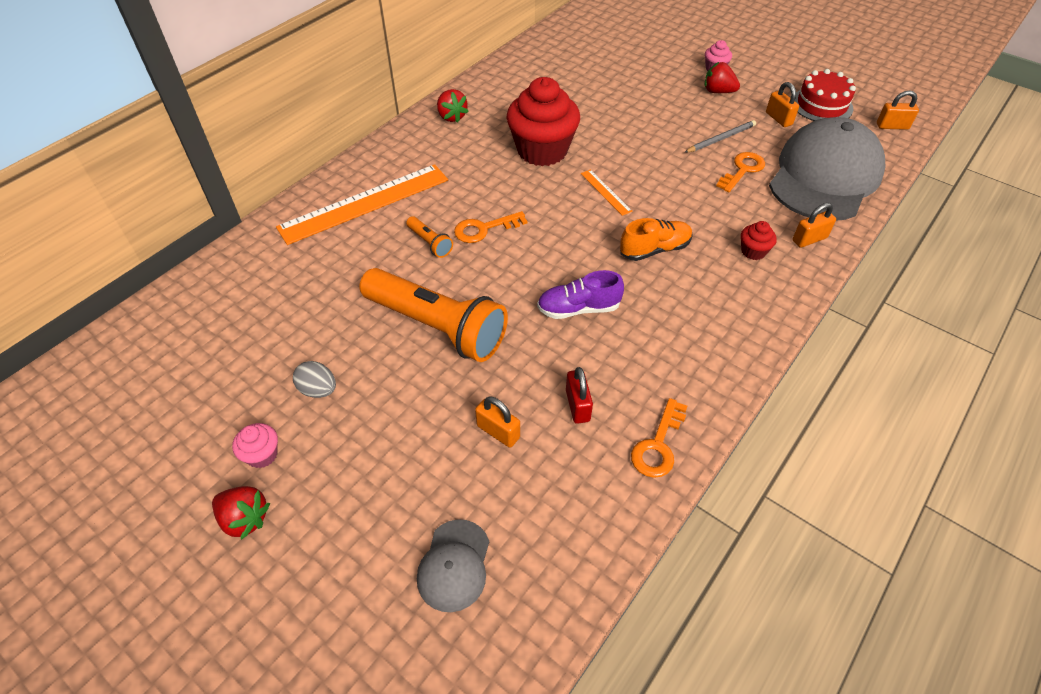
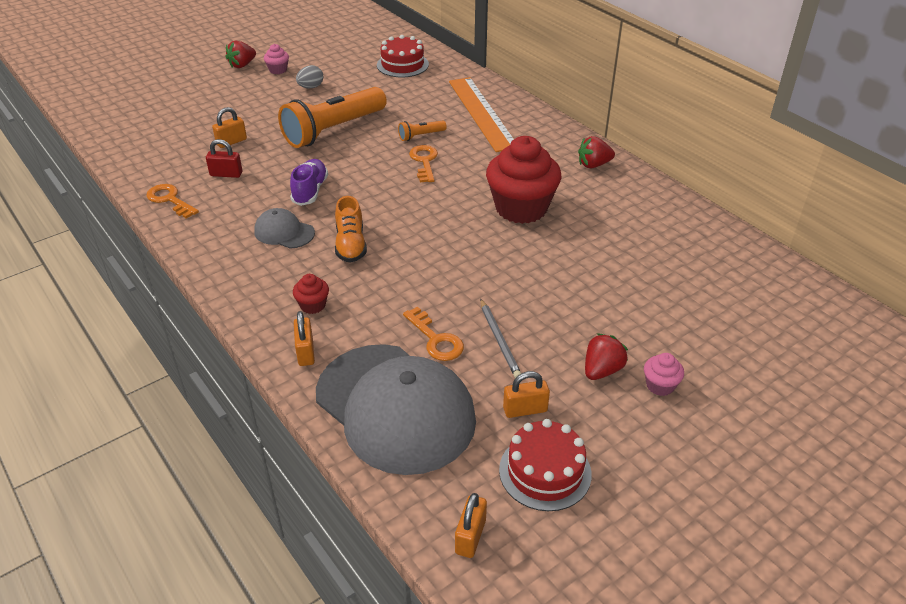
camera: 105 degrees right, 10 degrees down
grey cap [417,519,489,612] -> grey cap moved to [254,208,315,249]
orange ruler [581,169,632,216] -> none
none -> red cake [377,35,429,77]

